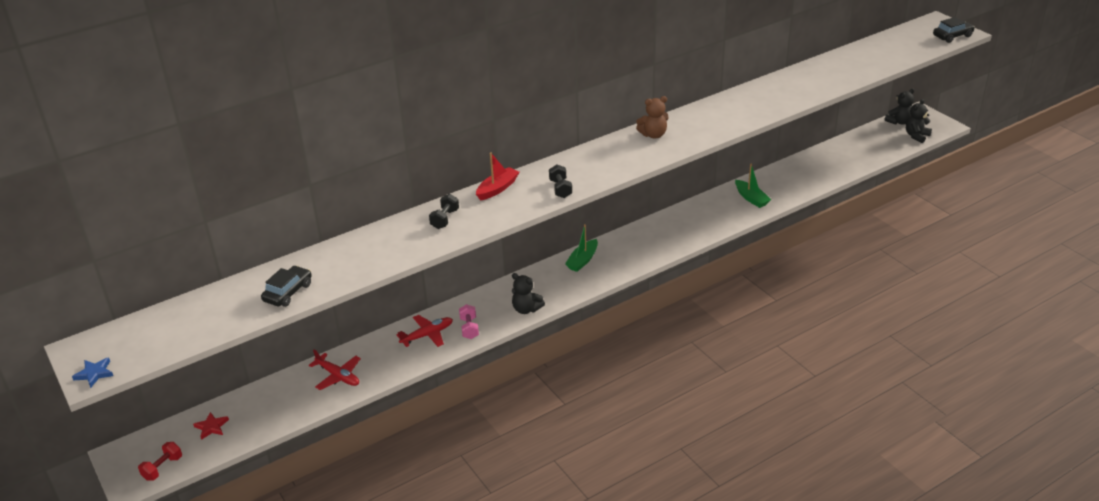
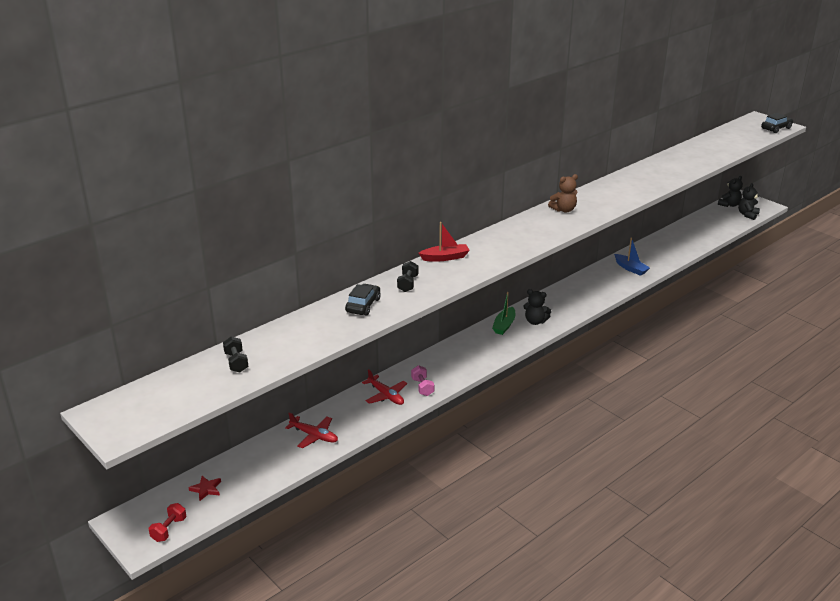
camera: 10 degrees left, 5 degrees down
blue star [72,358,113,388] -> none
black car [261,266,312,307] -> black car moved to [345,284,381,316]
red plane [397,315,453,347] -> red plane turned 90 degrees clockwise [362,369,407,405]
red boat [476,153,519,200] -> red boat turned 45 degrees clockwise [419,222,470,261]
black teddy bear [512,273,545,314] -> black teddy bear moved to [523,289,551,325]
black dumbbell [549,164,572,198] -> black dumbbell moved to [223,337,248,373]
green boat [735,164,771,208] -> blue boat [614,238,650,276]

